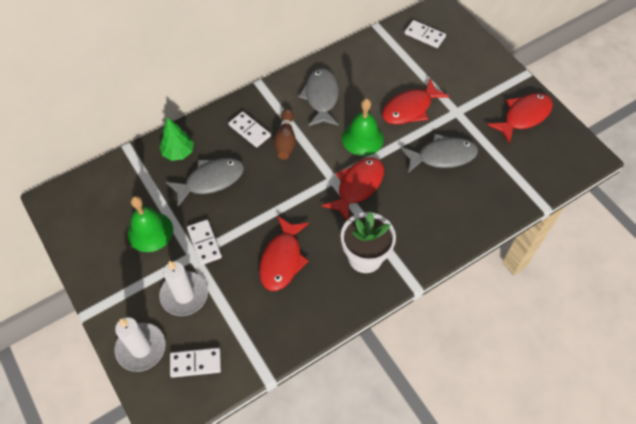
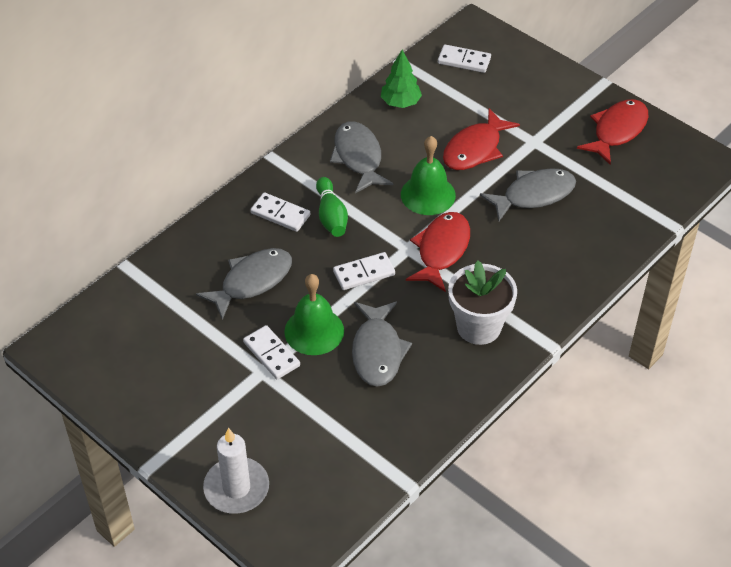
camera: 15 degrees left, 10 degrees down
green bell [127,196,173,252] -> green bell moved to [284,274,344,355]
green tree [159,117,194,161] -> green tree moved to [381,50,422,108]
white candle [159,261,208,316] -> none
white domino [170,348,221,378] -> white domino moved to [333,252,395,290]
red fish [259,216,309,291] -> grey fish [352,302,412,387]
brown bowling pin [274,109,296,159] -> green bowling pin [316,177,348,237]

